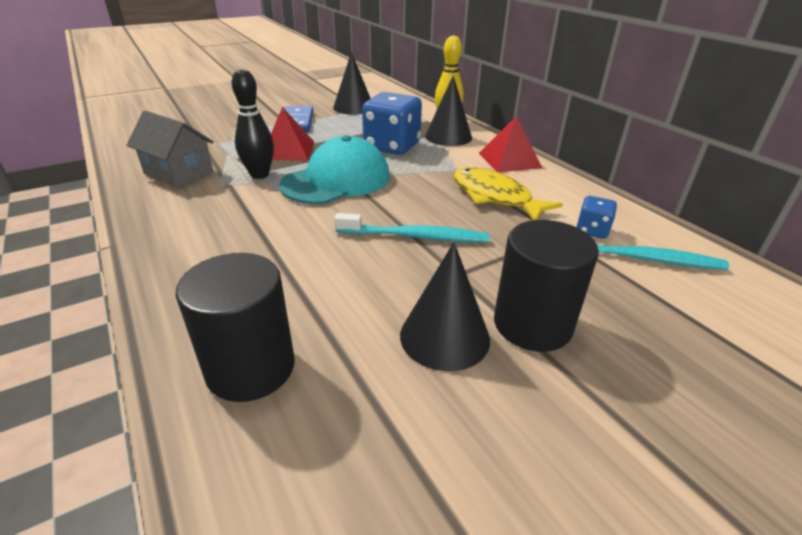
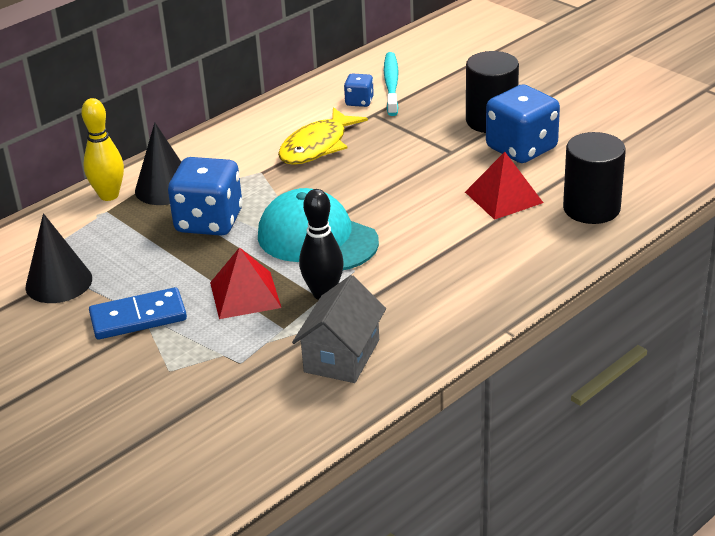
camera: 100 degrees left, 0 degrees up
turquoise toothbrush [334,213,489,242] -> none
black cone [400,242,490,371] -> blue dice [486,84,560,163]
red pyramid [479,116,542,172] -> red pyramid moved to [465,152,543,220]

